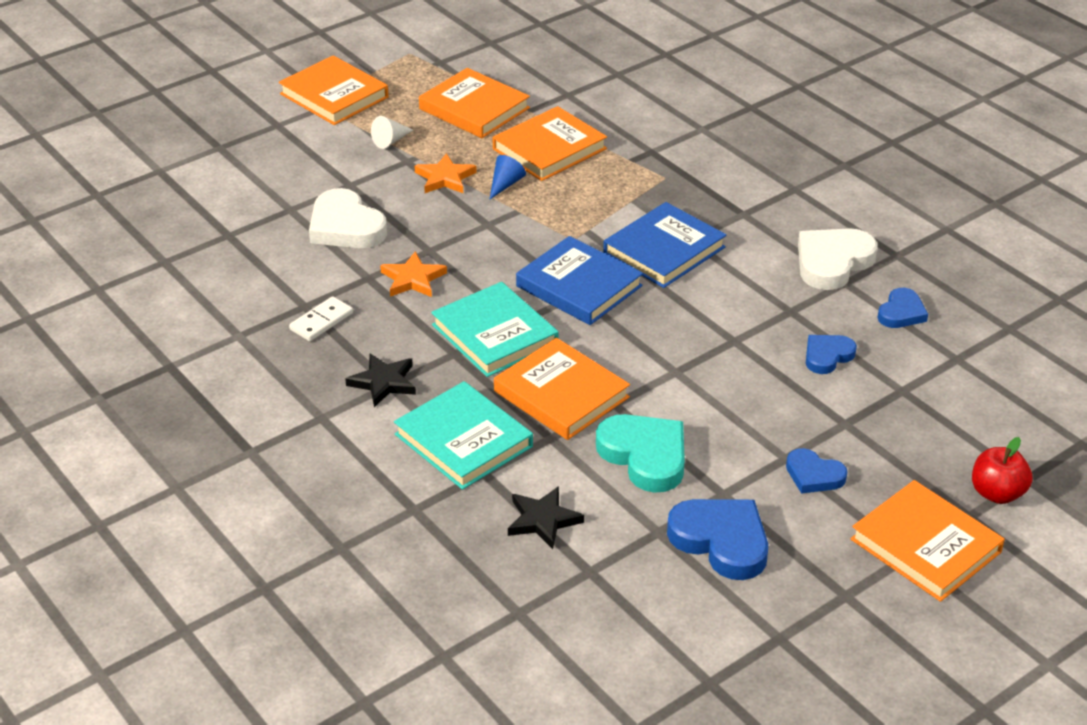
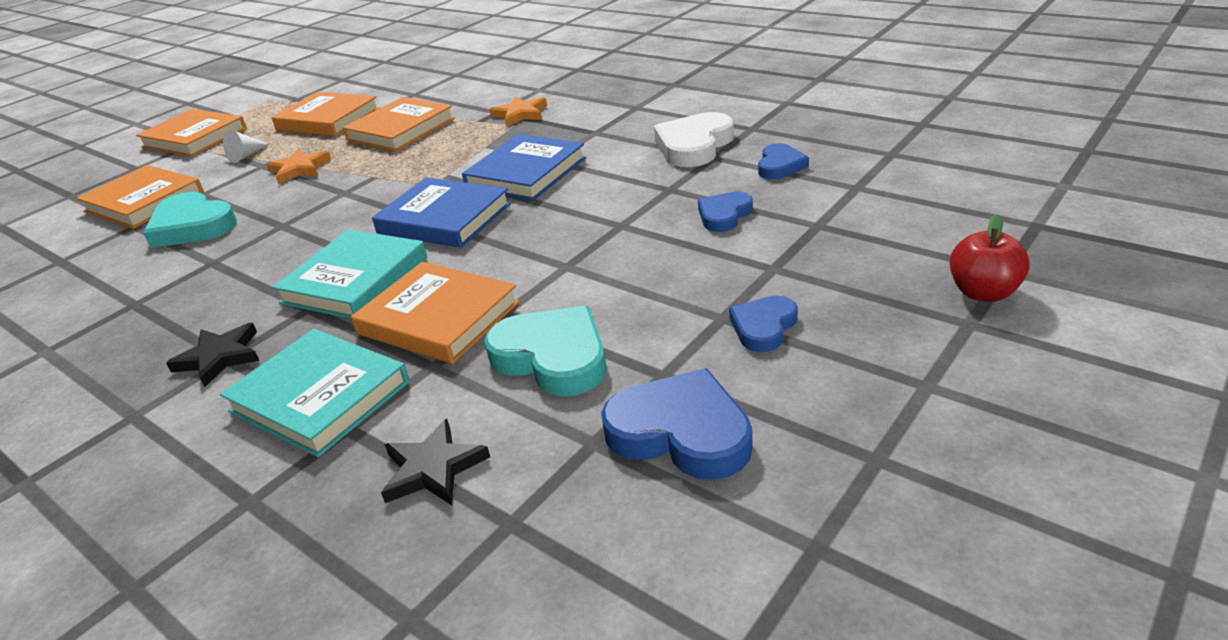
camera: 10 degrees left, 5 degrees down
white domino [289,296,353,341] -> none
white heart [309,188,387,248] -> turquoise heart [143,192,237,248]
orange star [380,251,447,297] -> orange star moved to [490,96,547,127]
turquoise book [431,282,559,377] -> turquoise book turned 75 degrees clockwise [272,229,427,319]
blue cone [489,155,526,200] -> none
blue heart [786,448,847,494] -> blue heart turned 105 degrees clockwise [729,296,798,352]
orange book [850,480,1005,602] -> orange book moved to [76,165,204,229]

